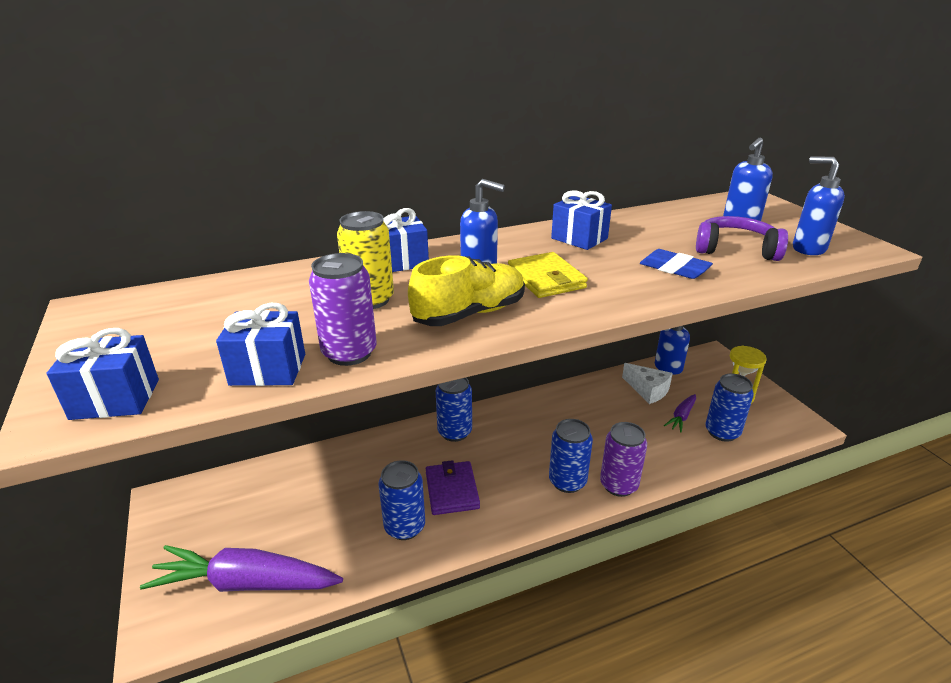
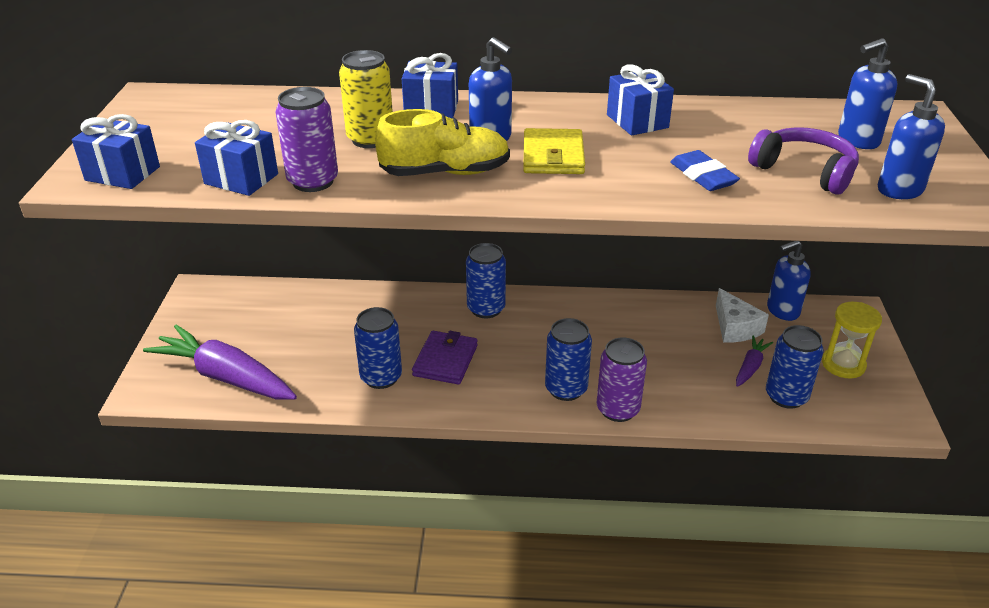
camera: 25 degrees right, 5 degrees up
purple carrot [664,394,696,432] -> purple carrot turned 150 degrees clockwise [736,336,773,387]

